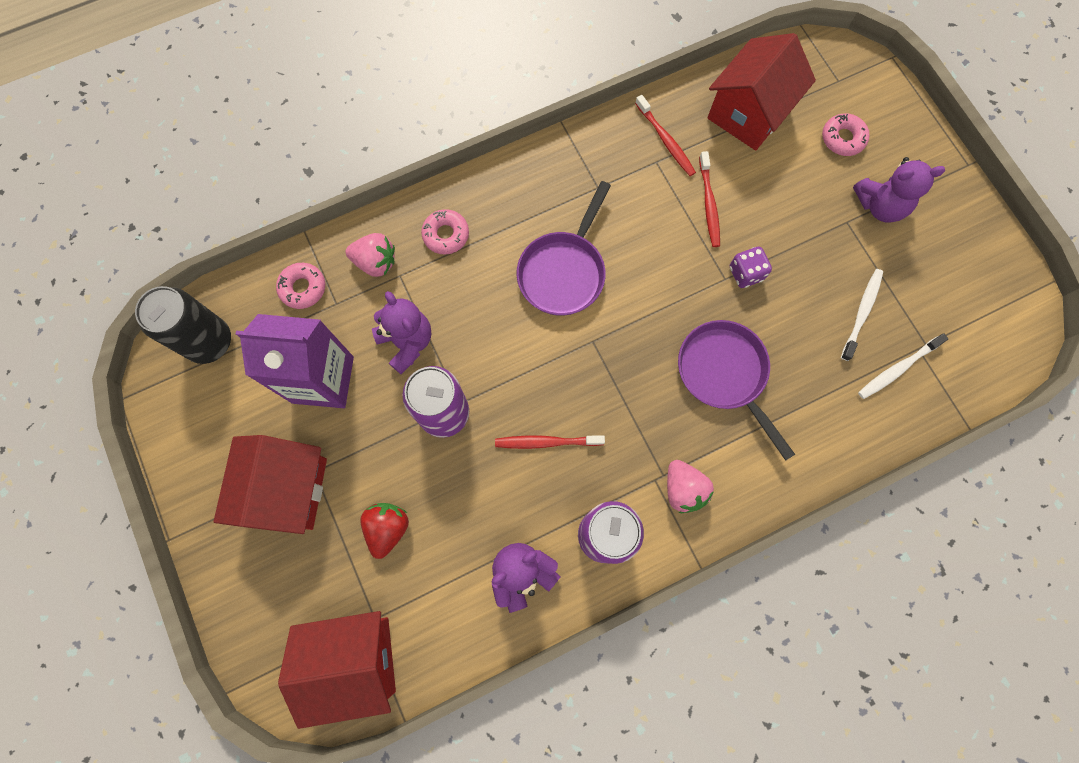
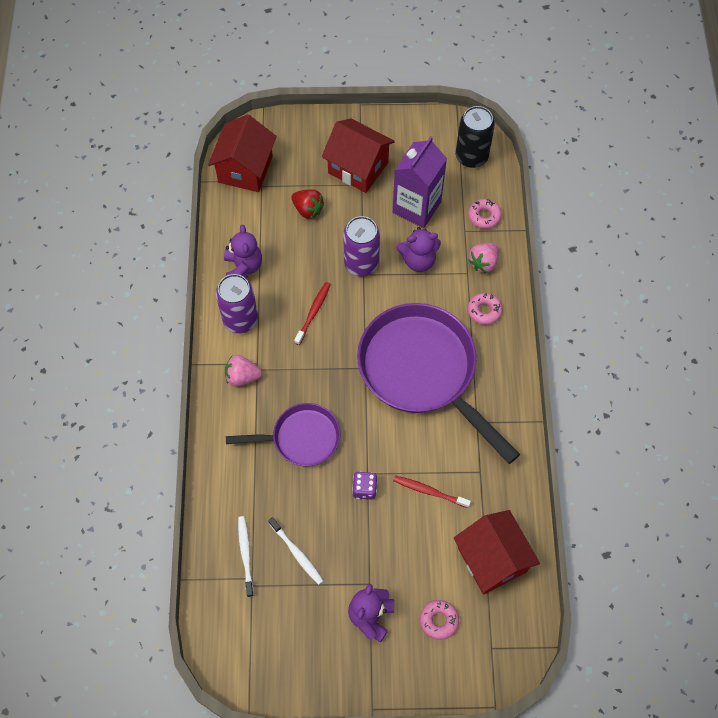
camera: 115 degrees right, 10 degrees down
purple pan [517,181,611,316] -> purple pan [357,303,520,464], size x1.81
red toothbrush [635,95,696,176] -> none

